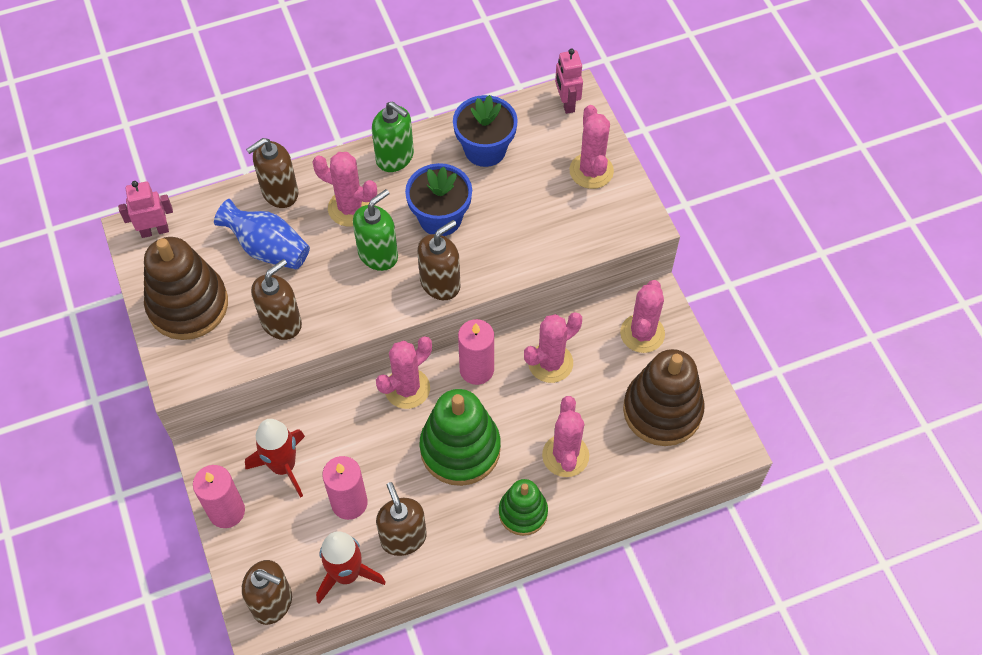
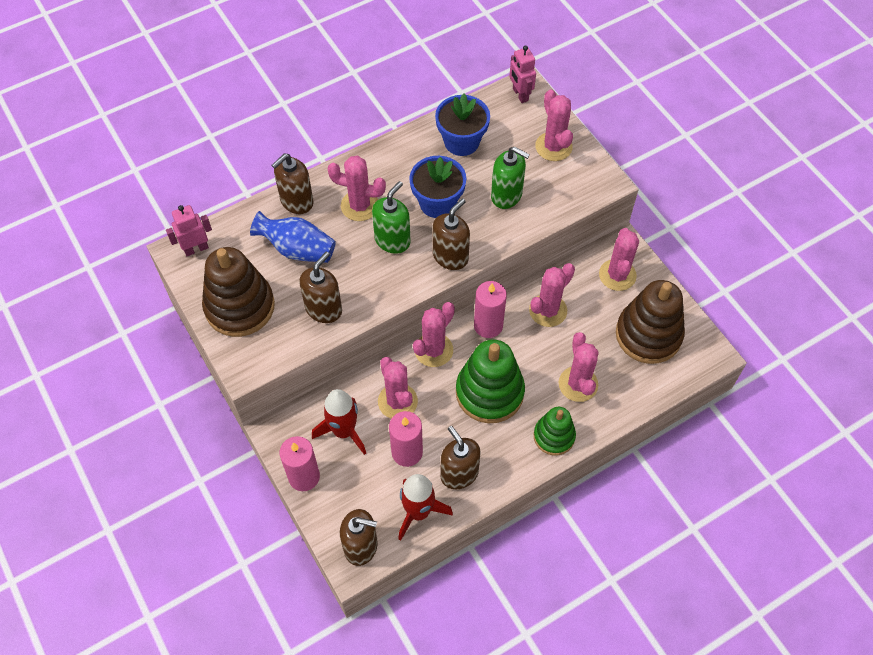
camera: 10 degrees left, 0 degrees up
green soap dispenser [372,101,414,172] -> green soap dispenser moved to [491,147,530,209]
none -> pink cactus [378,357,418,419]

